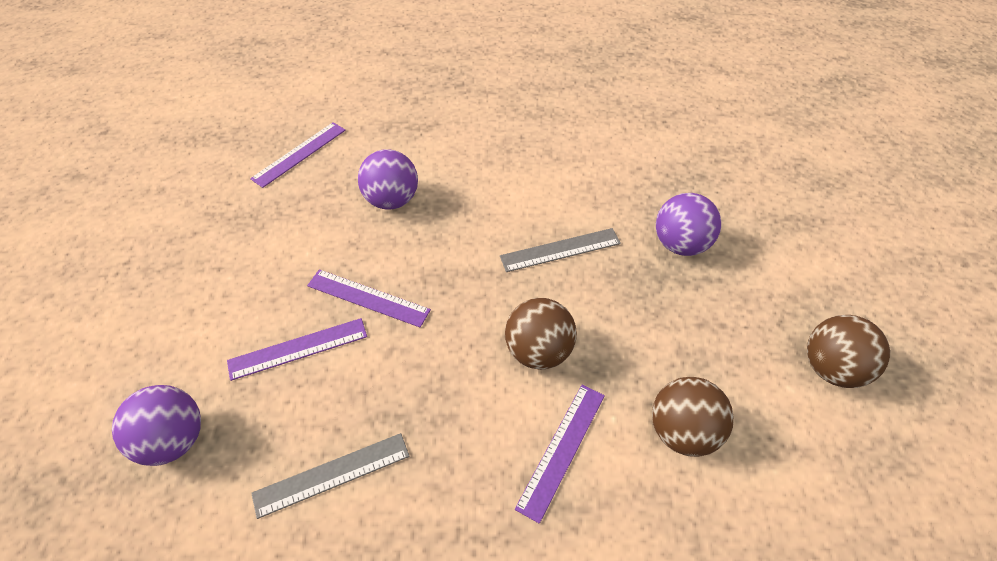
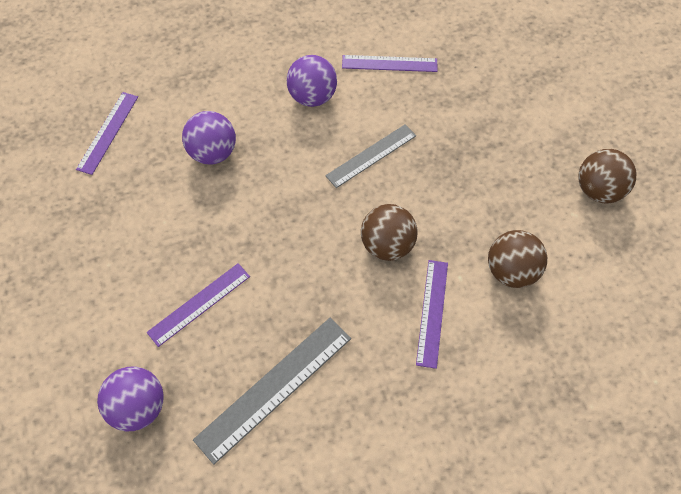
camera: 20 degrees left, 10 degrees up
grey ruler [251,433,409,519] -> grey ruler [193,318,351,465], size x1.52
purple ruler [307,269,431,327] -> purple ruler moved to [342,55,437,72]
purple ball [656,193,721,256] -> purple ball moved to [287,55,337,107]

